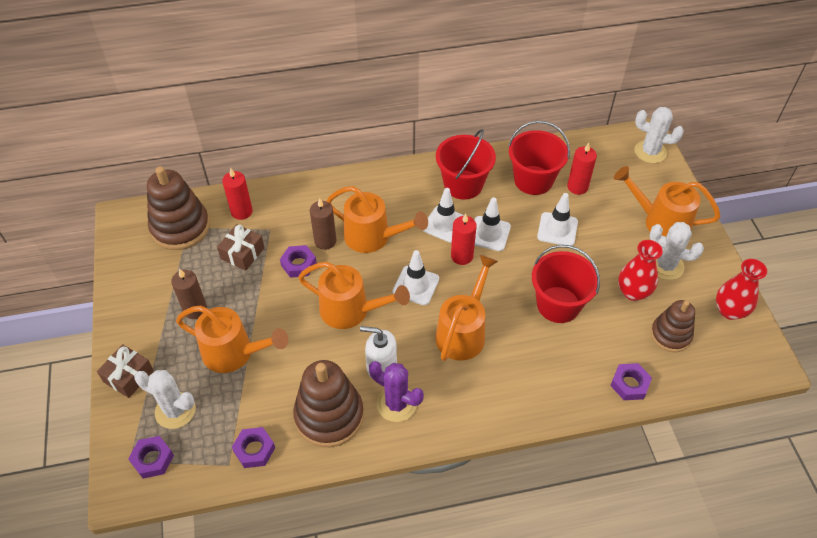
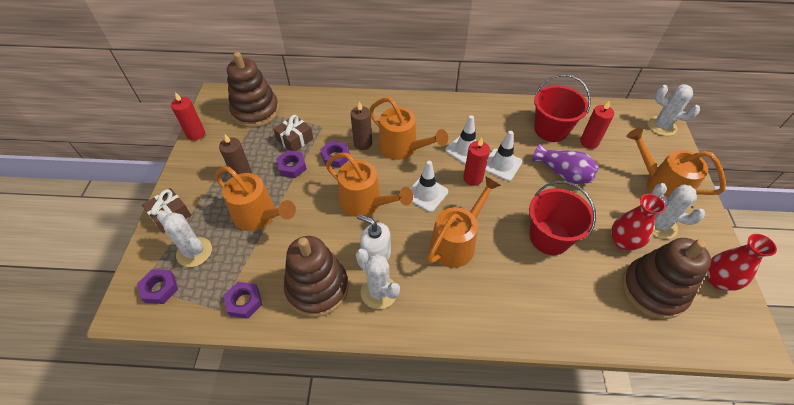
camera: 15 degrees right, 0 degrees up
red candle [222,168,253,220] -> red candle moved to [171,92,205,141]
purple cactus [369,361,424,422] -> white cactus [356,249,400,309]
red bucket [436,129,496,200] -> none
white traffic cone [537,193,578,246] -> purple vase [532,144,599,184]
purple nut [610,363,652,400] -> purple nut moved to [276,150,307,178]
brown stacking toy [651,300,695,352] -> brown stacking toy [622,238,711,319], size x1.59

